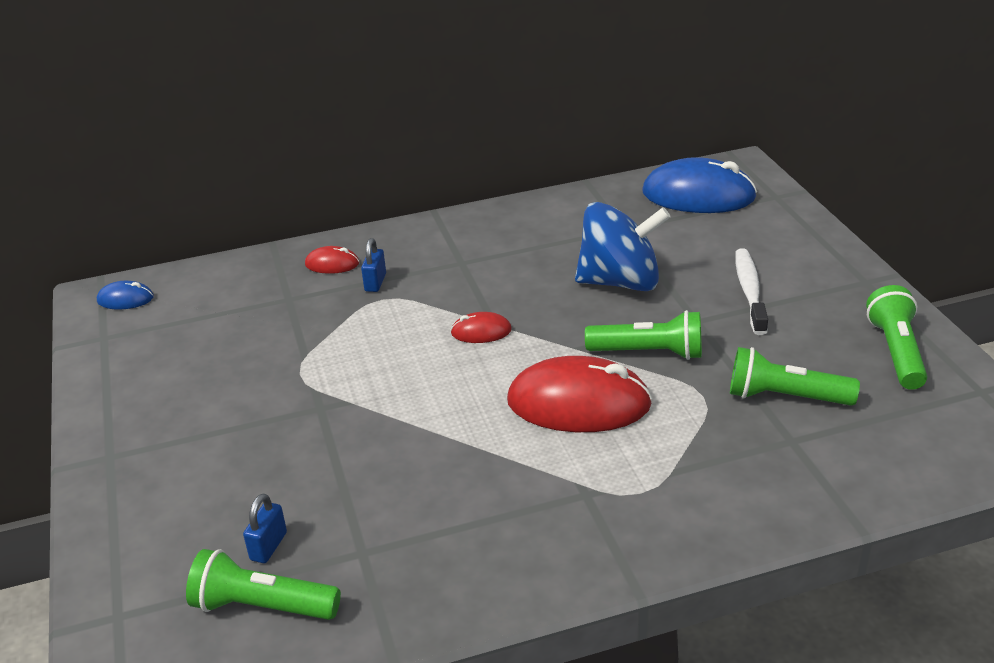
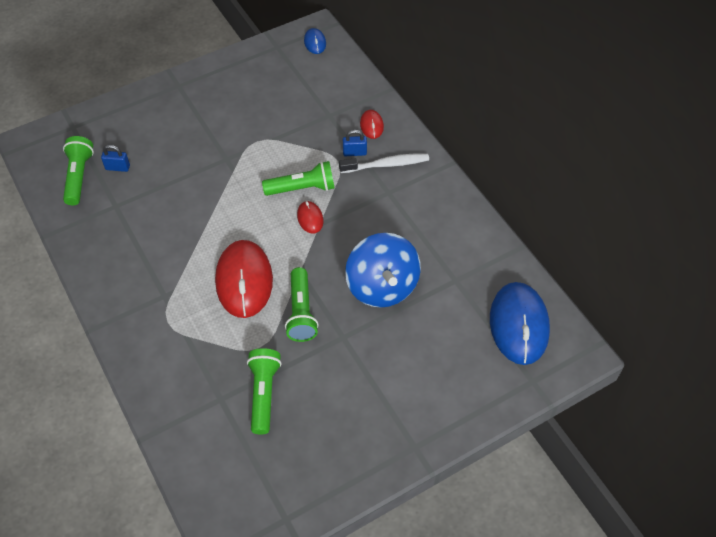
camera: 75 degrees right, 20 degrees up
white toothbrush [735,249,768,335] -> white toothbrush moved to [339,153,429,173]
green flashlight [866,285,927,390] -> green flashlight moved to [262,161,335,196]

